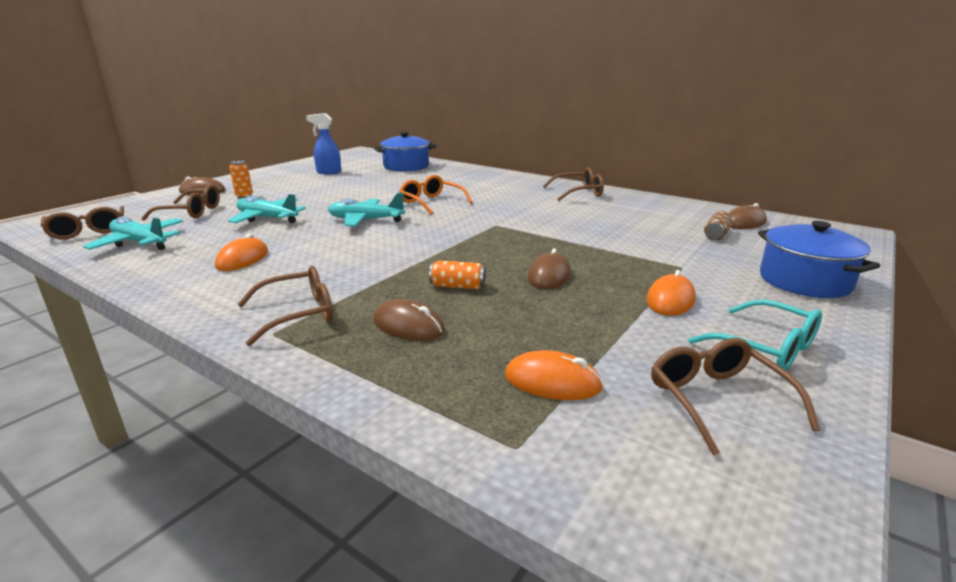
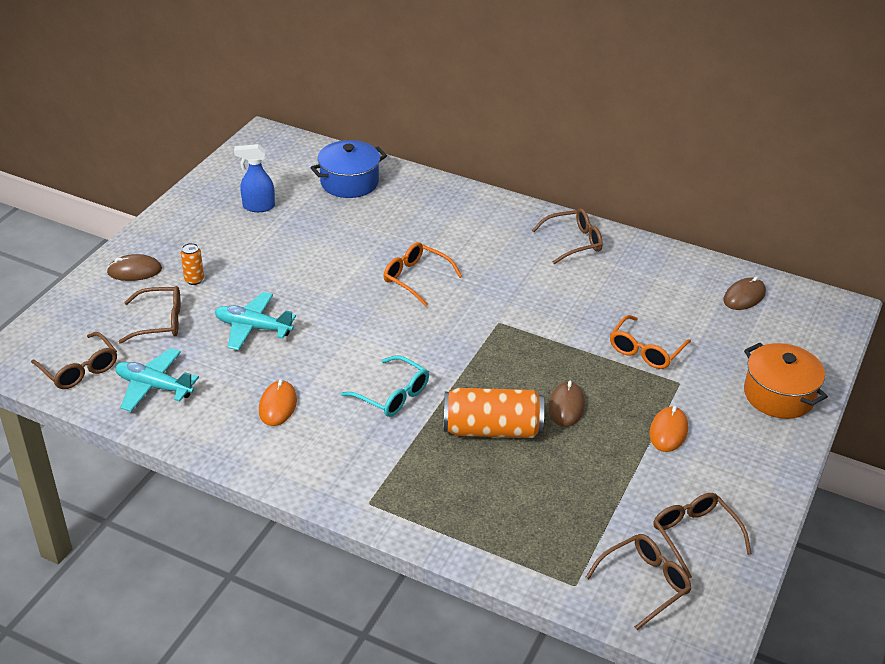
camera: 10 degrees left, 15 degrees up
brown glasses [237,266,333,346] -> brown glasses moved to [586,534,691,630]
turquoise plane [328,193,405,226] -> none
brown mouse [373,299,445,341] -> none
orange can [429,260,486,289] -> orange can [444,388,544,438], size x2.12
orange mouse [505,350,603,400] -> none
turquoise glasses [688,300,822,370] -> turquoise glasses moved to [341,355,429,417]
brown can [704,211,733,241] -> none
blue pot [758,221,880,298] -> orange pot [744,343,828,419]
none -> orange glasses [610,315,691,369]

